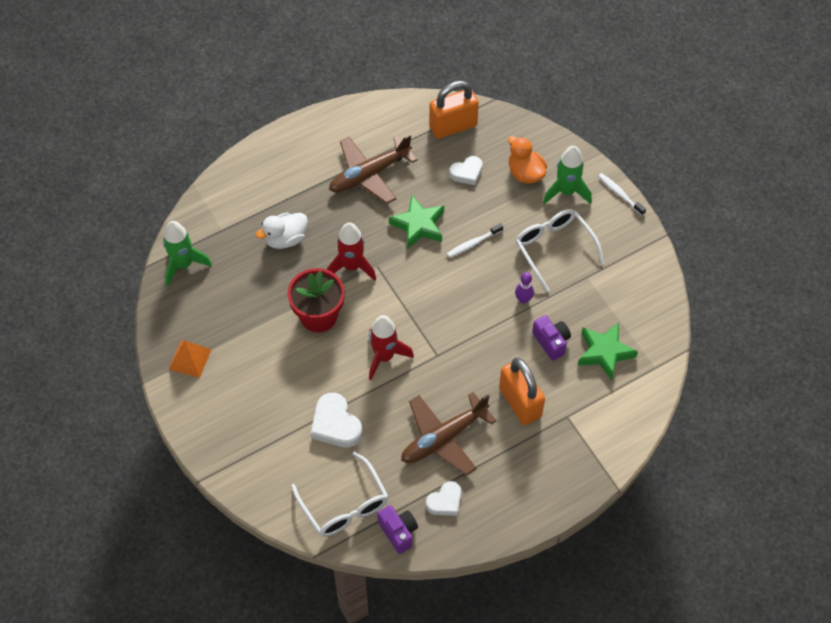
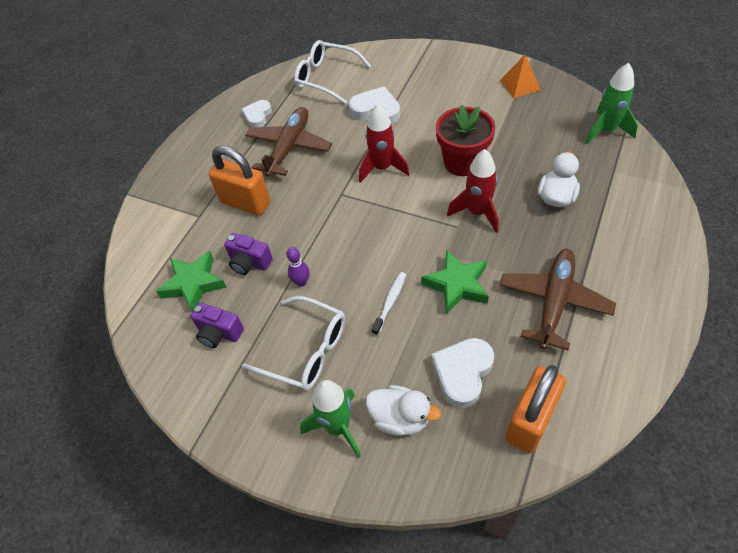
camera: 150 degrees right, 5 degrees down
purple camera [377,505,418,554] -> purple camera moved to [190,303,244,348]
white heart [449,156,483,185] -> white heart [431,338,494,408], size x1.53
orange duck [508,136,547,184] -> white duck [366,385,441,436]
white toothbrush [598,173,646,216] -> none

